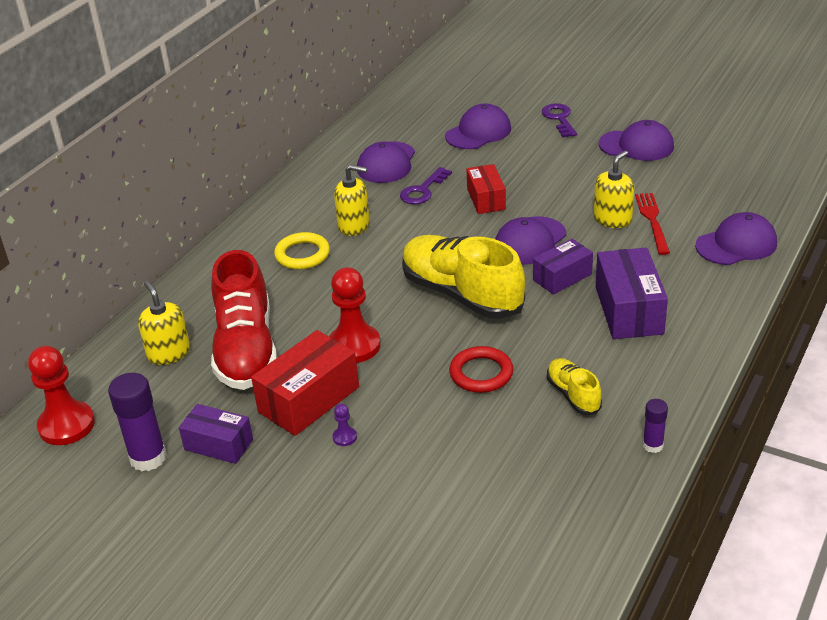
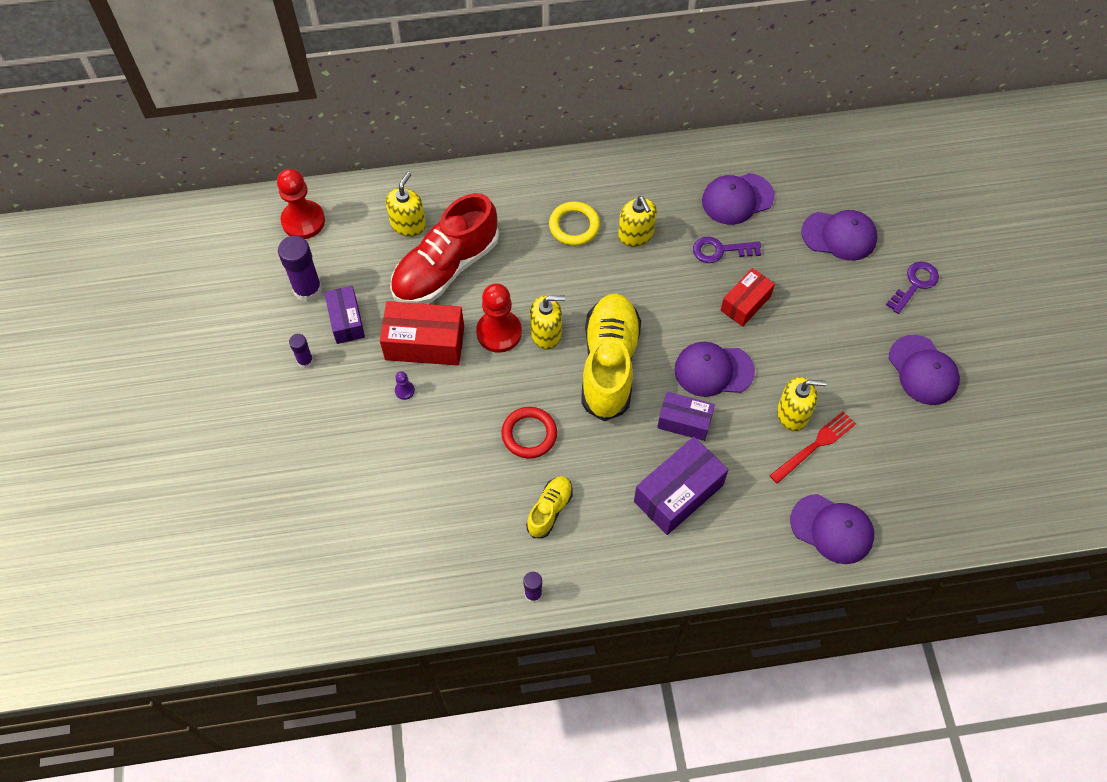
camera: 50 degrees right, 25 degrees up
none -> purple glue stick [289,334,313,368]
none -> yellow soap dispenser [530,296,565,349]

